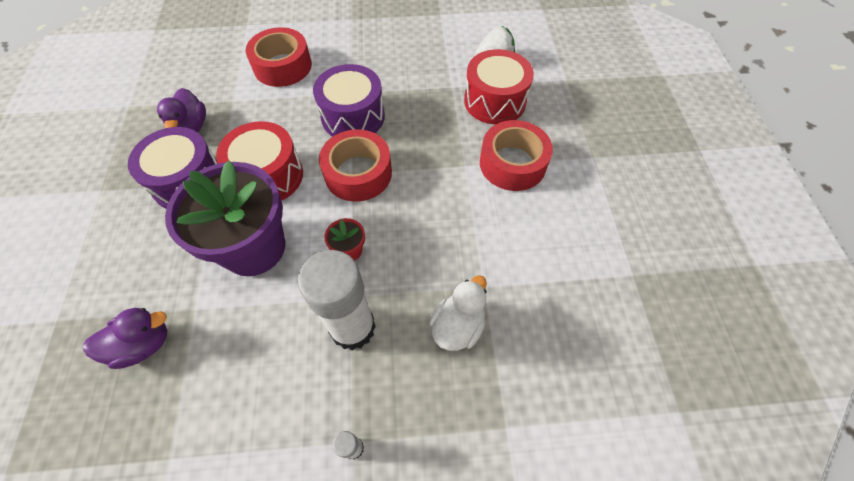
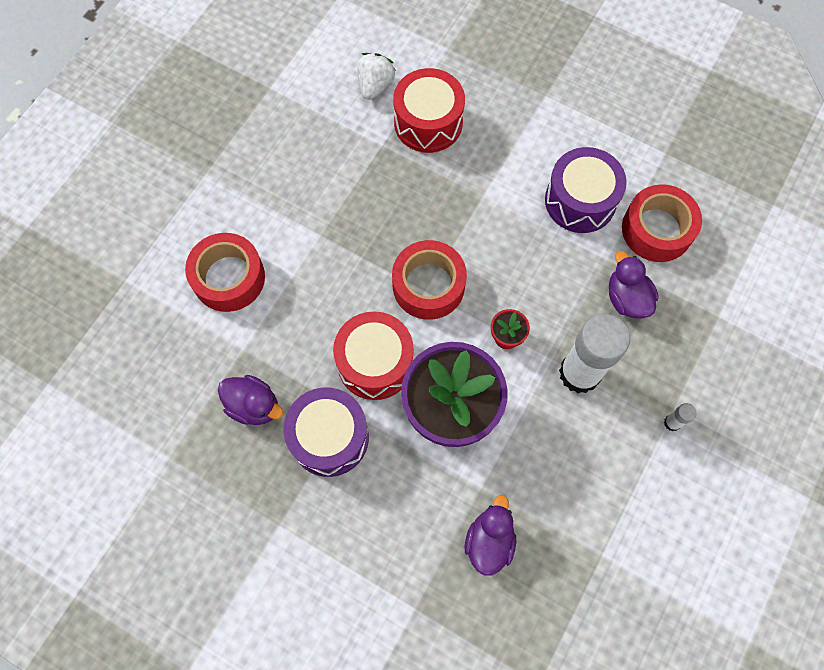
camera: 55 degrees left, 10 degrees up
purple drum [313,64,385,137] -> purple drum moved to [545,147,627,233]
white duck [429,275,487,351] -> purple duck [609,251,659,319]
red tape [480,120,553,191] -> red tape moved to [622,184,702,262]

